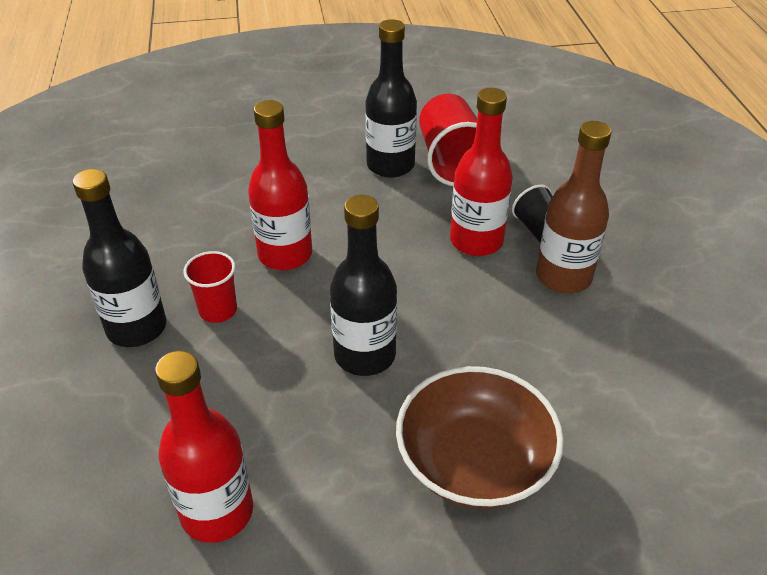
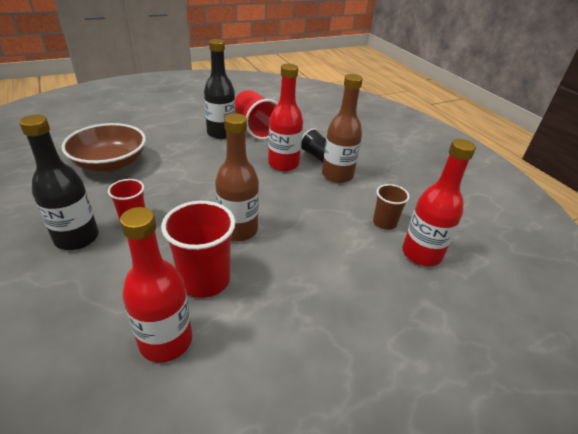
camera: 20 degrees left, 5 degrees down
red bottle [248,100,312,270] -> red bottle moved to [402,139,476,266]
black bottle [330,195,397,376] -> brown bottle [215,113,259,241]
brown bowl [396,366,564,509] -> brown bowl moved to [62,123,146,172]
none -> red cup [161,201,236,298]
none -> brown cup [373,184,410,230]

